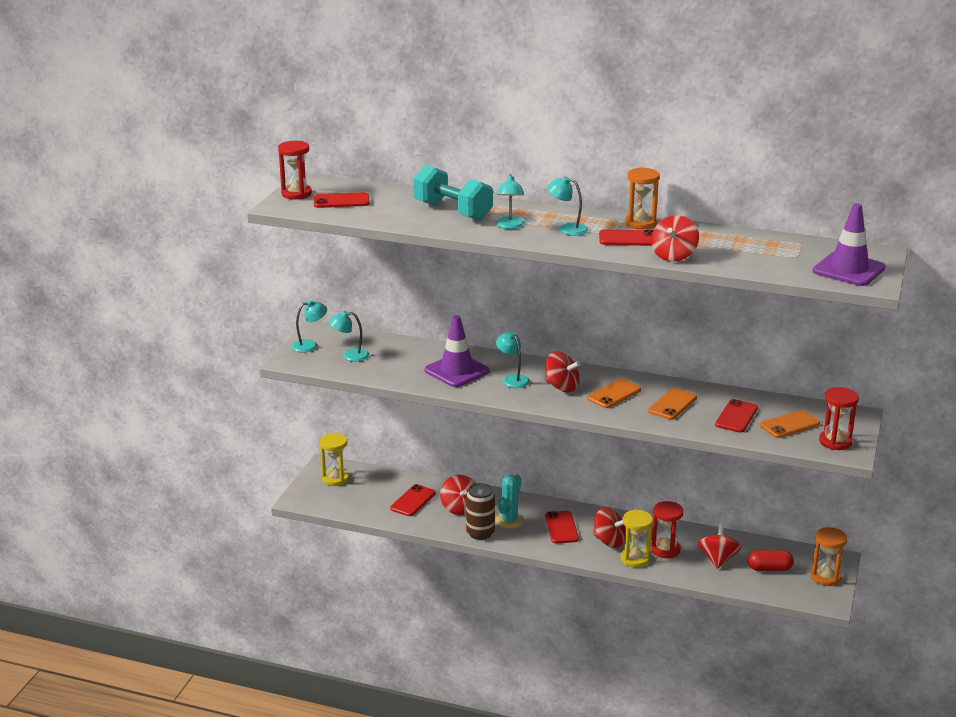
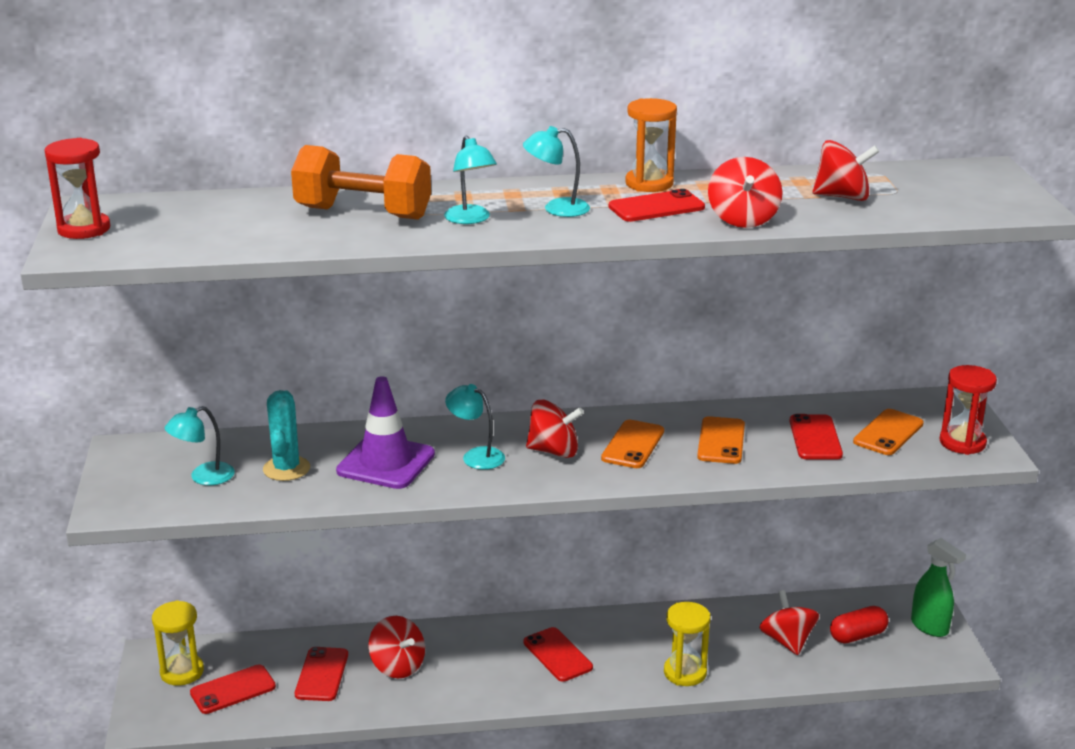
camera: 25 degrees left, 0 degrees up
turquoise lamp [291,300,327,353] -> none
red phone [314,192,370,208] -> red phone moved to [190,664,276,714]
turquoise dumbbell [413,165,493,221] -> orange dumbbell [291,145,431,220]
brown can [466,483,495,540] -> none
turquoise cactus [495,475,524,529] -> turquoise cactus moved to [263,390,310,481]
red spinning top [593,507,626,548] -> red spinning top moved to [813,140,880,201]
red hourglass [651,501,684,558] -> none
orange hourglass [811,527,847,586] -> green spray bottle [911,538,966,637]
purple traffic cone [813,203,885,286] -> none

